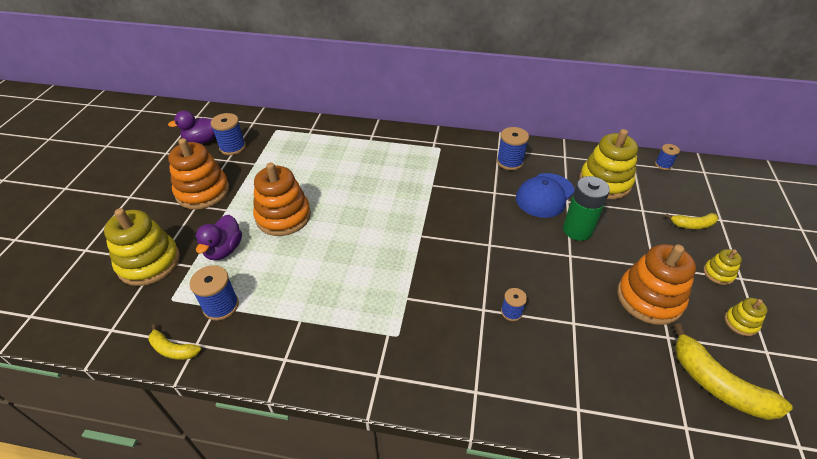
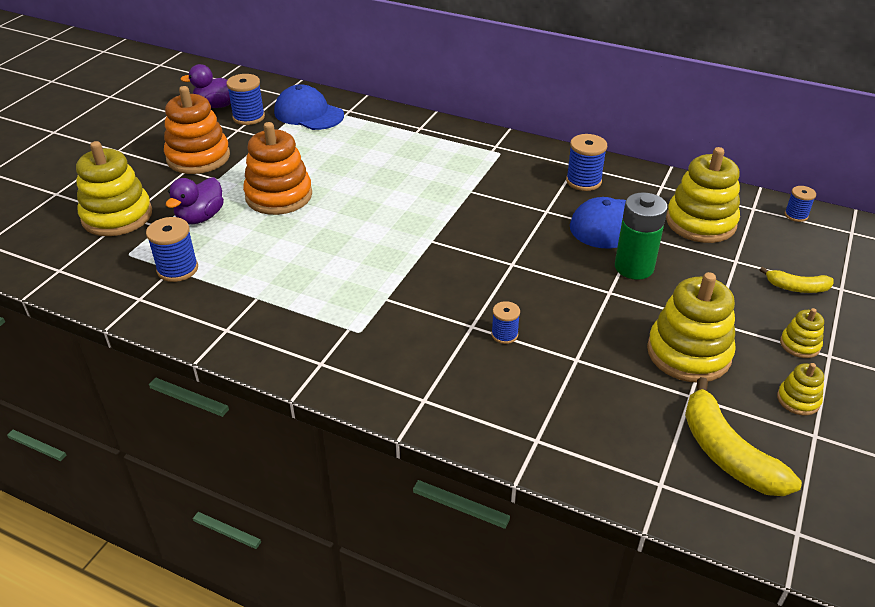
camera: 15 degrees right, 5 degrees down
yellow banana [149,324,201,360] -> none
orange stacking toy [617,244,696,325] -> yellow stacking toy [647,272,736,382]
none -> blue cap [274,85,344,130]

